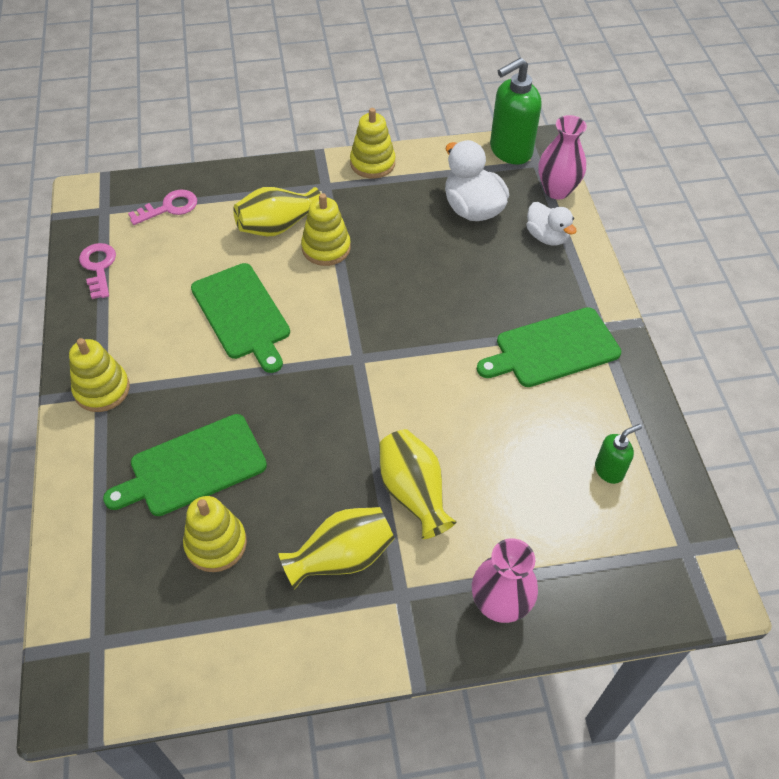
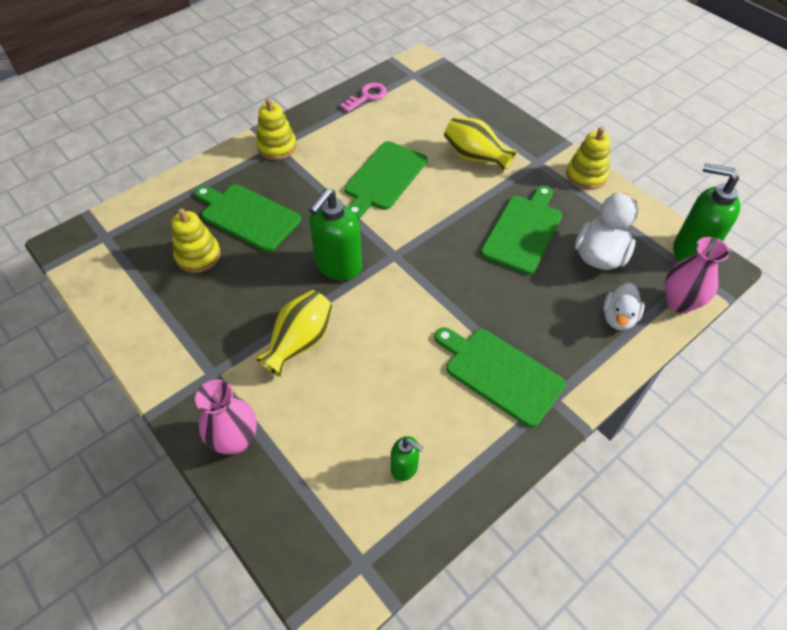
camera: 60 degrees right, 0 degrees up
pink key [128,190,197,225] -> none
yellow vase [278,507,395,589] -> none
yellow stacking toy [301,193,351,266] -> none
none -> green soap dispenser [309,188,362,281]
none -> green cutting board [481,186,562,274]

